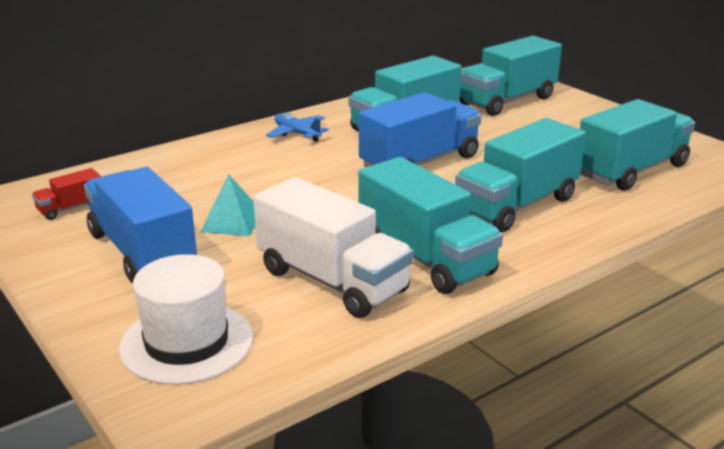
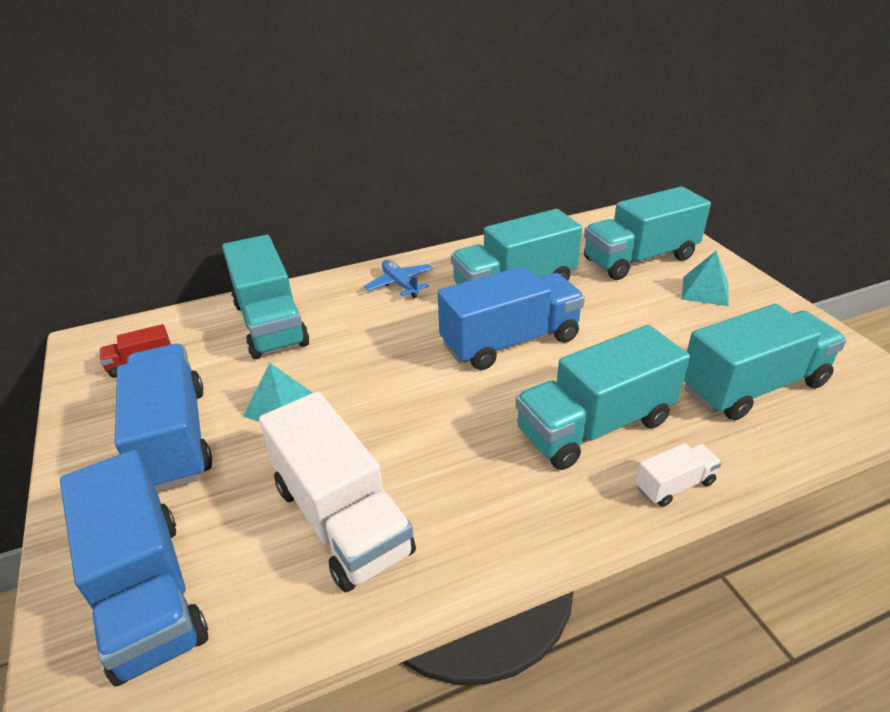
camera: 15 degrees right, 10 degrees up
white hat [119,254,253,385] -> blue truck [60,450,208,686]
turquoise truck [358,157,503,294] -> turquoise truck moved to [222,235,309,359]
none -> white truck [635,443,722,507]
none -> turquoise pyramid [682,251,729,306]

